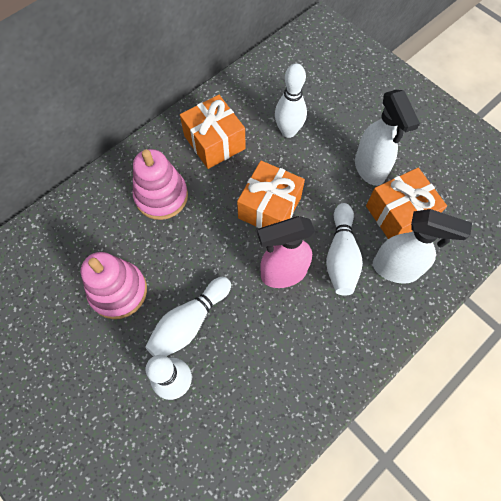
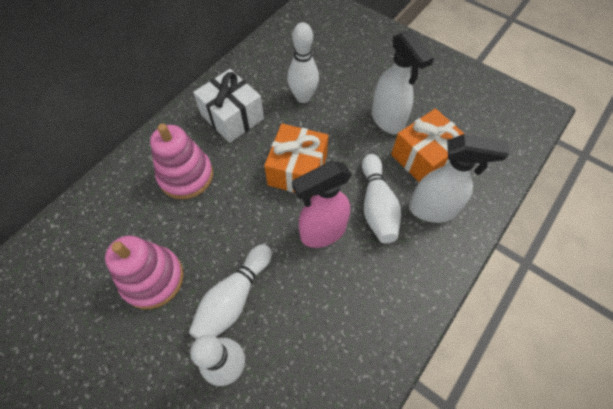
camera: 10 degrees left, 5 degrees down
orange gift [180,95,246,169] -> white gift [193,69,264,143]

